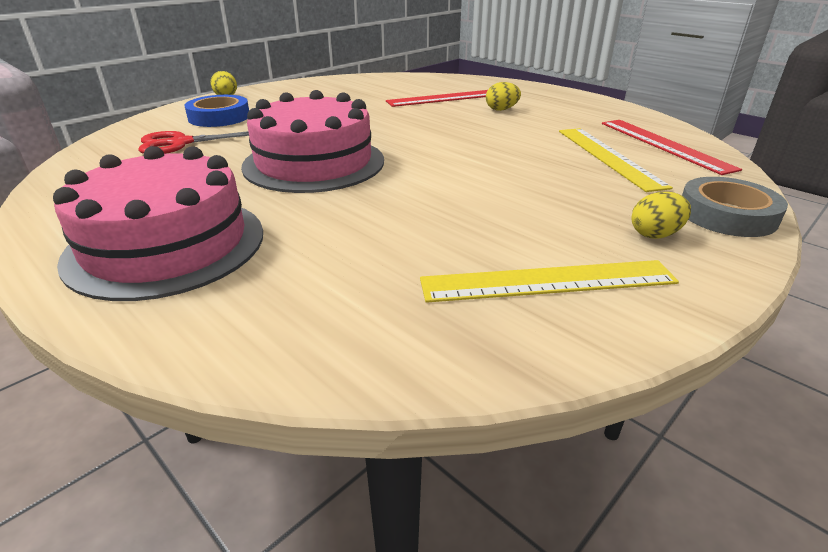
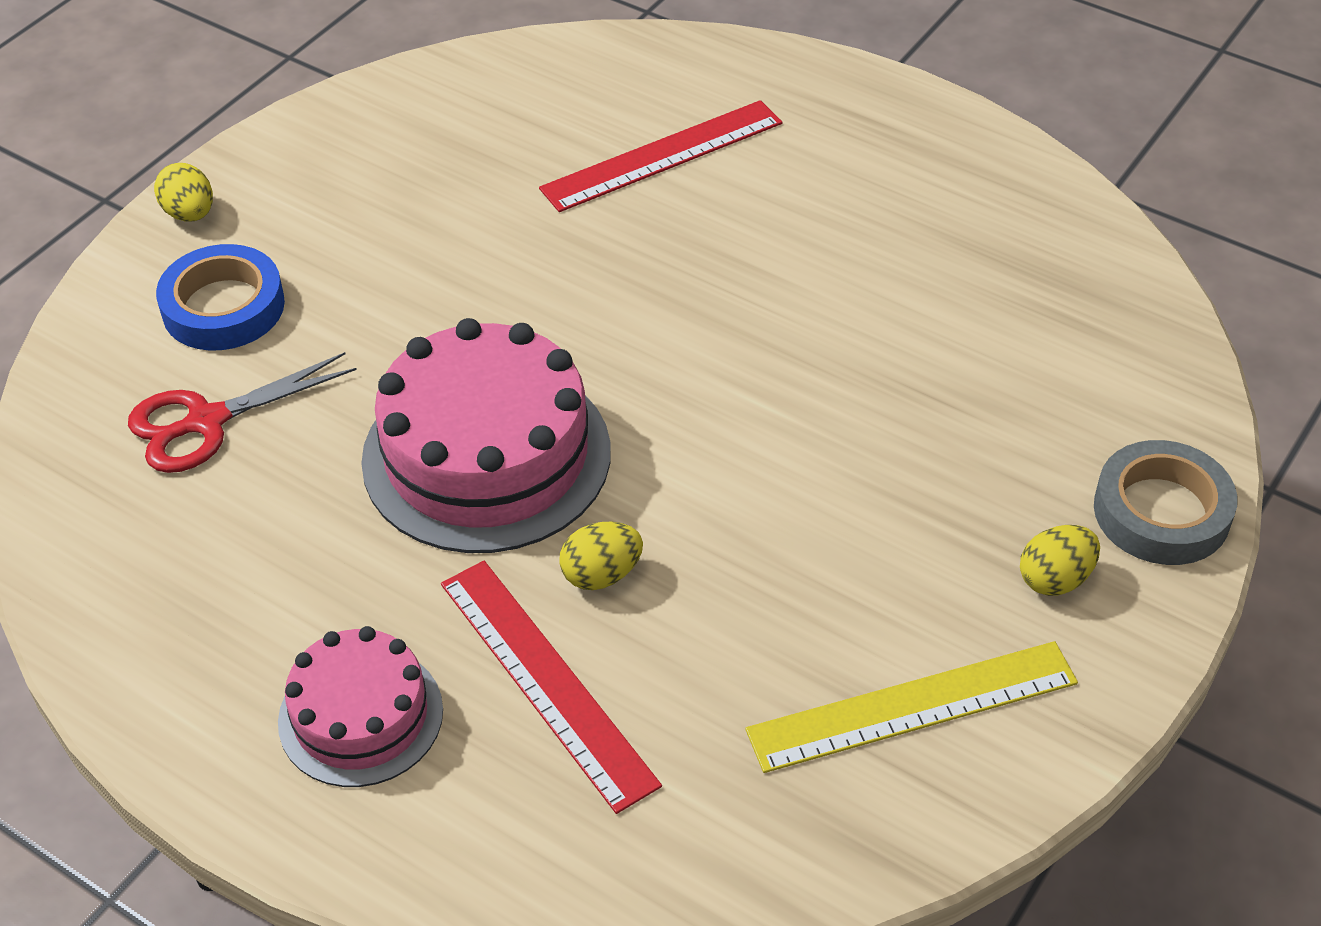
camera: 10 degrees left, 15 degrees up
pink cake [53,146,263,301] -> pink cake [278,626,443,787], size x0.59
yellow egg [486,82,521,111] -> yellow egg moved to [559,522,643,590]
yellow ruler [559,128,673,192] -> none
red ruler [602,120,742,175] -> red ruler moved to [441,561,662,814]

